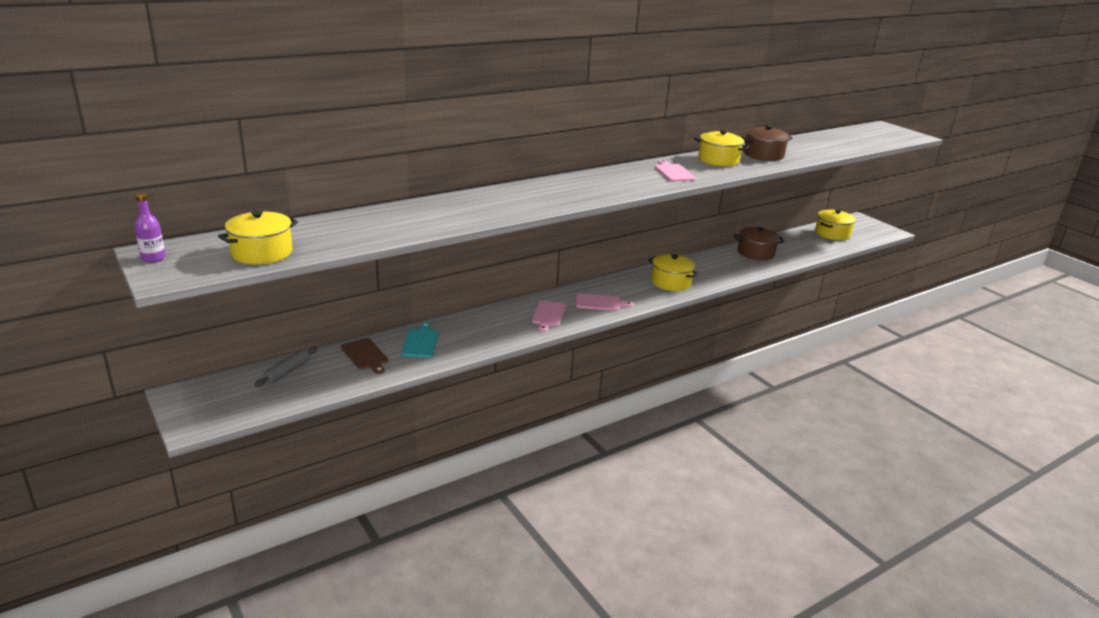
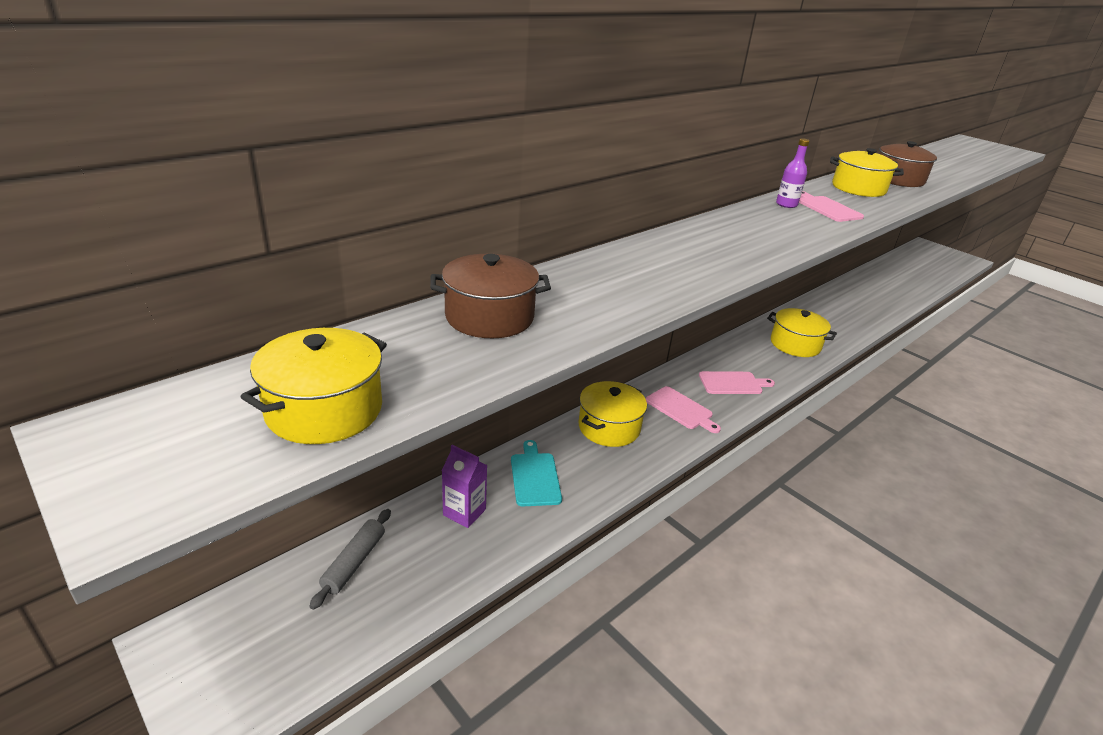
camera: 10 degrees left, 5 degrees up
purple bottle [134,193,166,262] -> purple bottle moved to [776,138,810,208]
brown cutting board [341,338,388,374] -> purple carton [442,445,487,528]
pink cutting board [532,301,566,332] -> pink cutting board turned 45 degrees counterclockwise [646,386,721,433]
brown pot [734,227,784,260] -> brown pot moved to [430,254,551,338]
yellow pot [815,209,856,240] -> yellow pot moved to [578,381,647,447]

